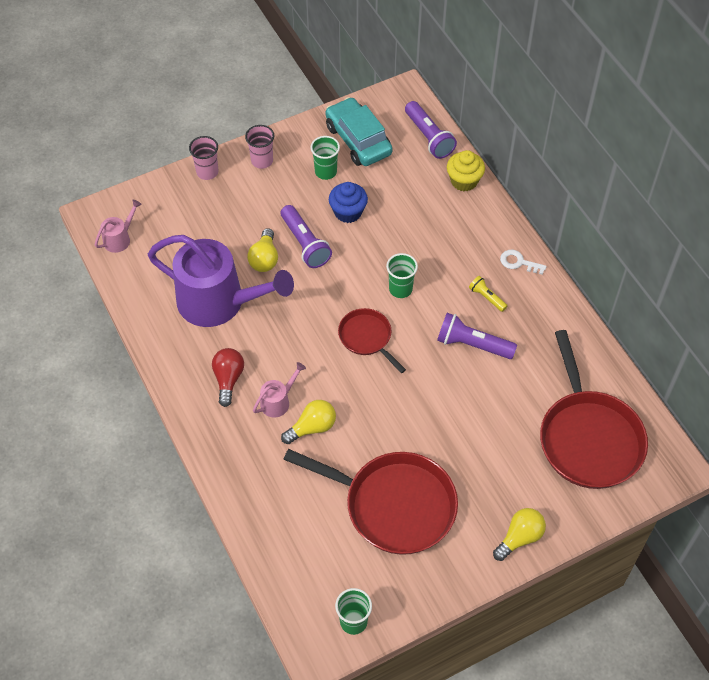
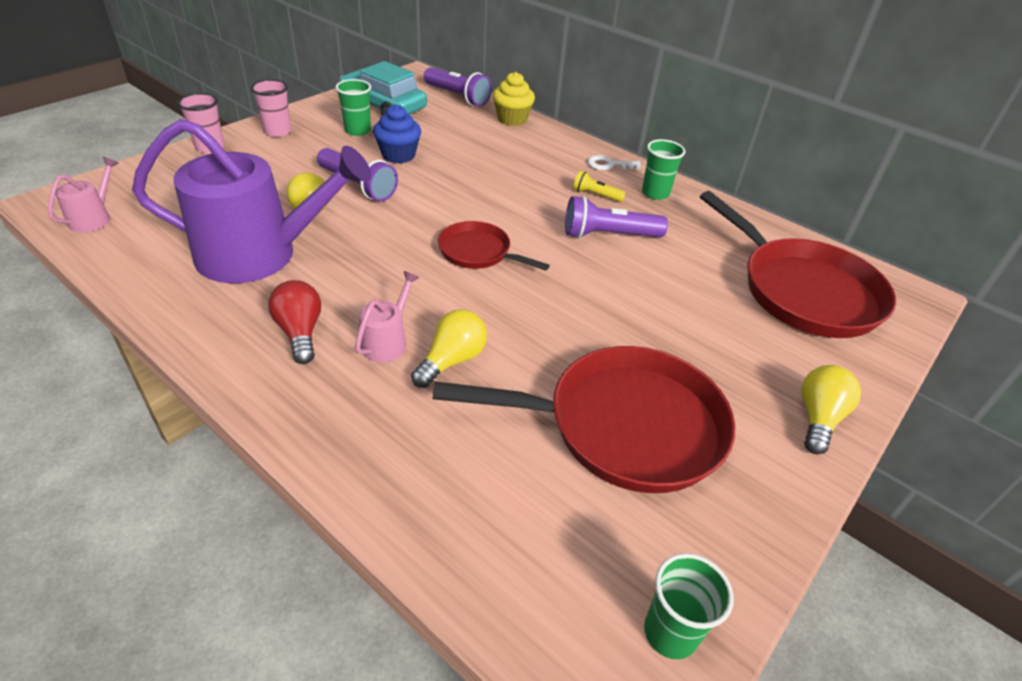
camera: 25 degrees left, 15 degrees down
green cup [386,253,418,298] -> green cup moved to [642,139,685,200]

